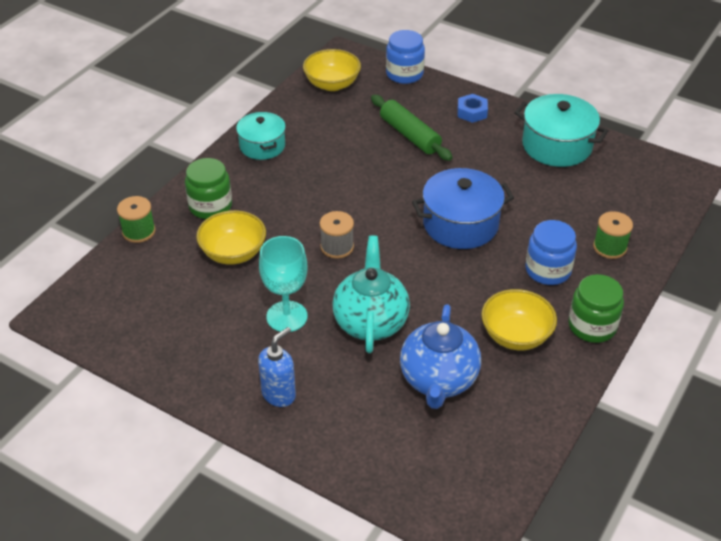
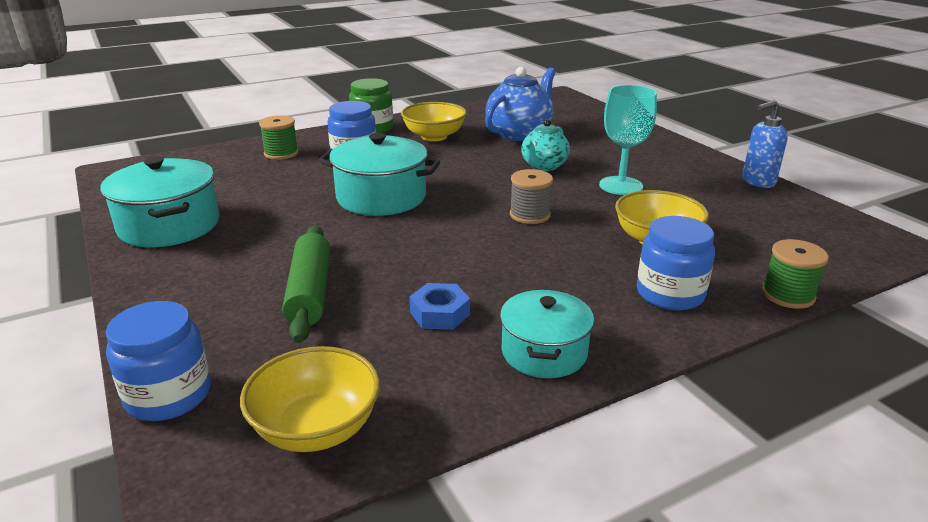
camera: 150 degrees left, 15 degrees down
green jar [185,158,232,219] -> blue jar [637,216,715,311]
blue soap dispenser [258,327,296,407] -> blue soap dispenser moved to [742,100,788,188]
turquoise teapot [332,236,410,353] -> turquoise teapot [521,119,570,171], size x0.64
blue pot [412,168,514,249] -> turquoise pot [318,133,440,216]
blue nut [458,94,488,123] -> blue nut moved to [409,283,470,330]

